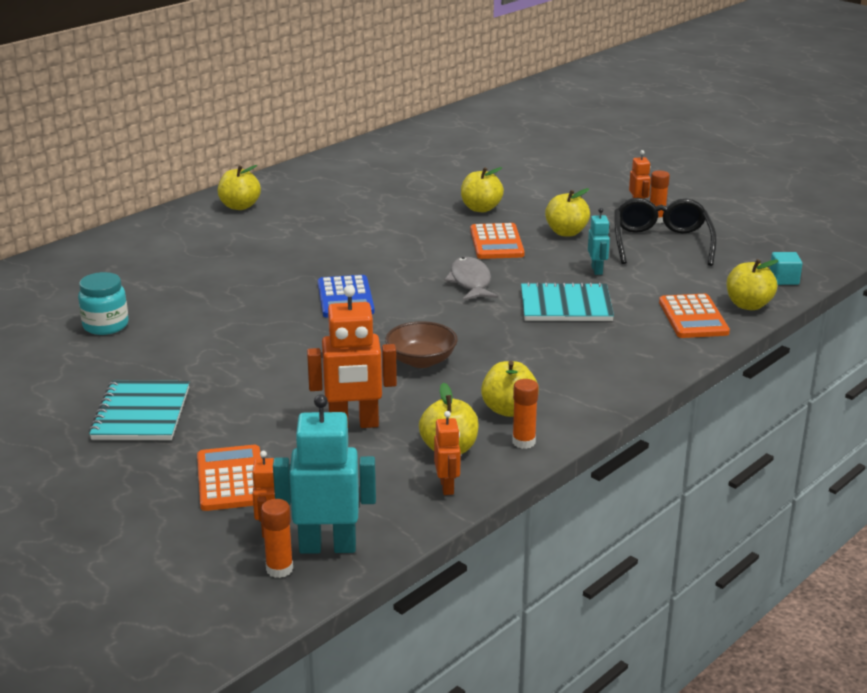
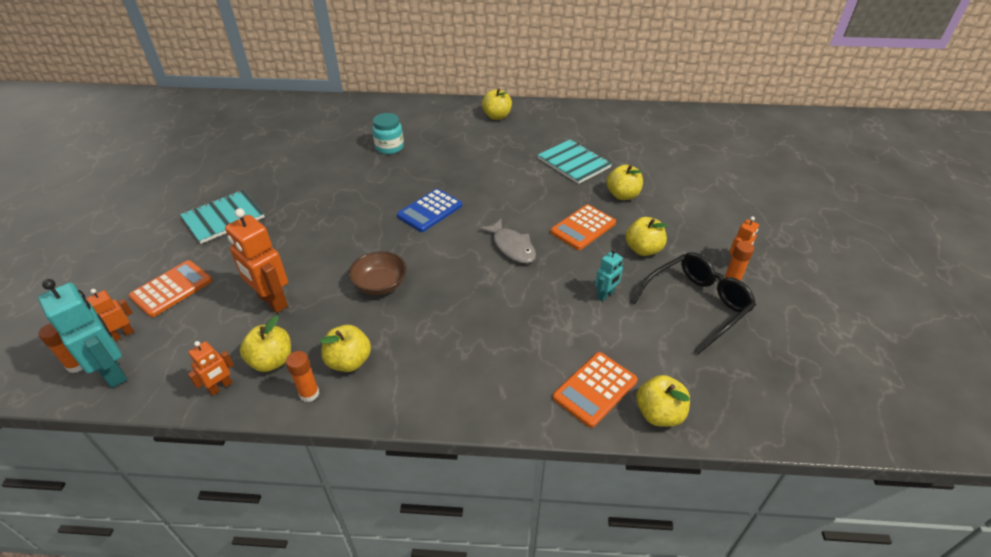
camera: 50 degrees right, 15 degrees up
turquoise jar [78,272,129,335] -> turquoise jar moved to [372,113,404,154]
grey fish [444,257,498,300] -> grey fish turned 105 degrees clockwise [479,218,536,264]
turquoise notebook [521,282,614,321] -> turquoise notebook moved to [538,139,612,184]
turquoise cube [770,252,803,285] -> none

